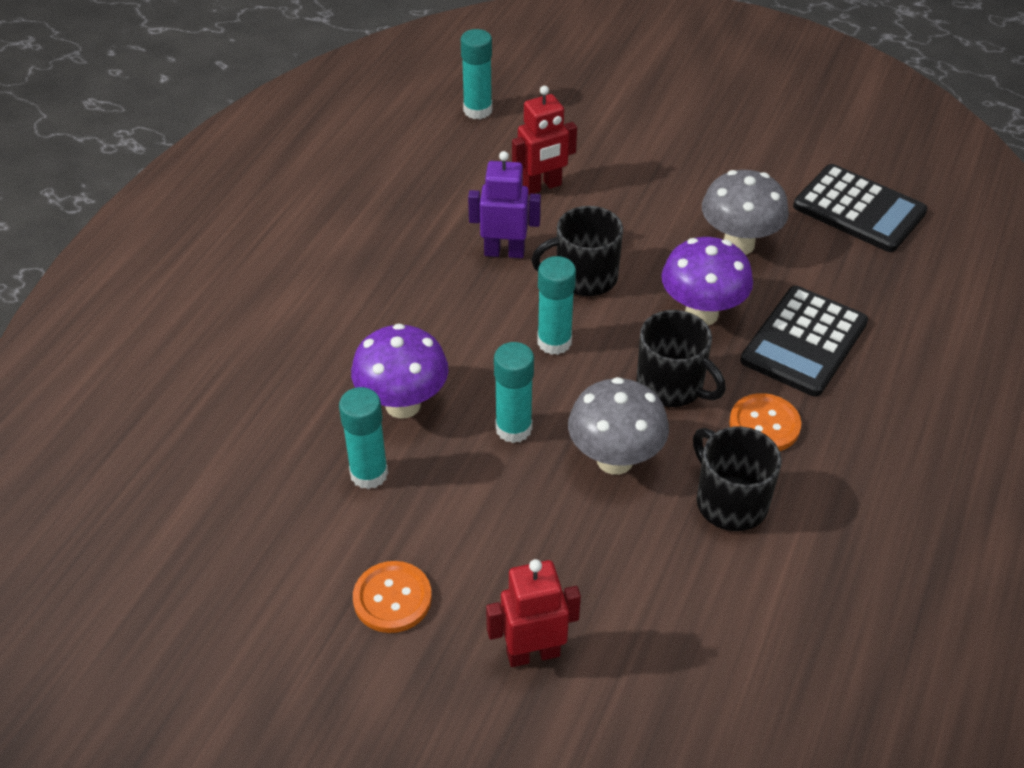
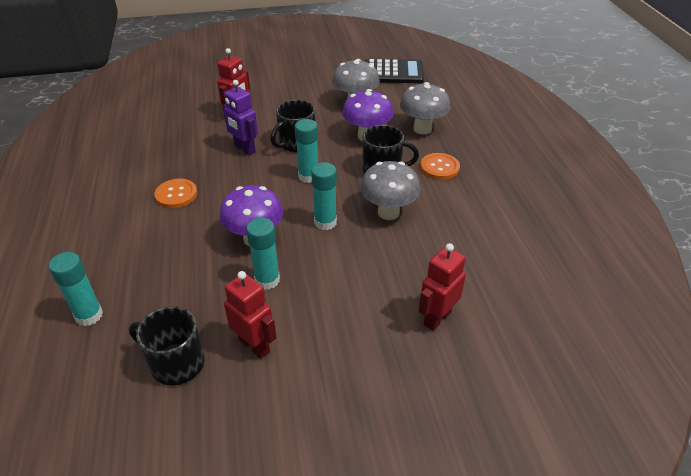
camera: 35 degrees left, 5 degrees down
orange button [353,561,432,633] -> orange button moved to [154,179,197,208]
turquoise glue stick [461,29,492,119] -> turquoise glue stick moved to [49,252,103,326]
purple robot [468,151,541,258] -> purple robot turned 105 degrees counterclockwise [223,80,258,155]
black mug [693,426,782,531] -> black mug moved to [129,306,205,386]
black calculator [740,286,868,397] -> grey mushroom [400,82,451,134]
none -> red robot [224,271,277,359]

